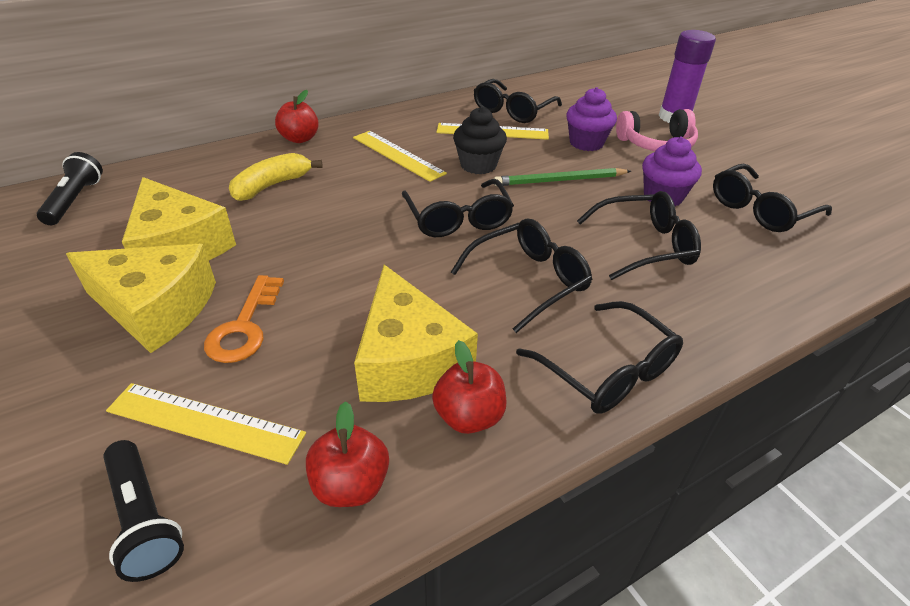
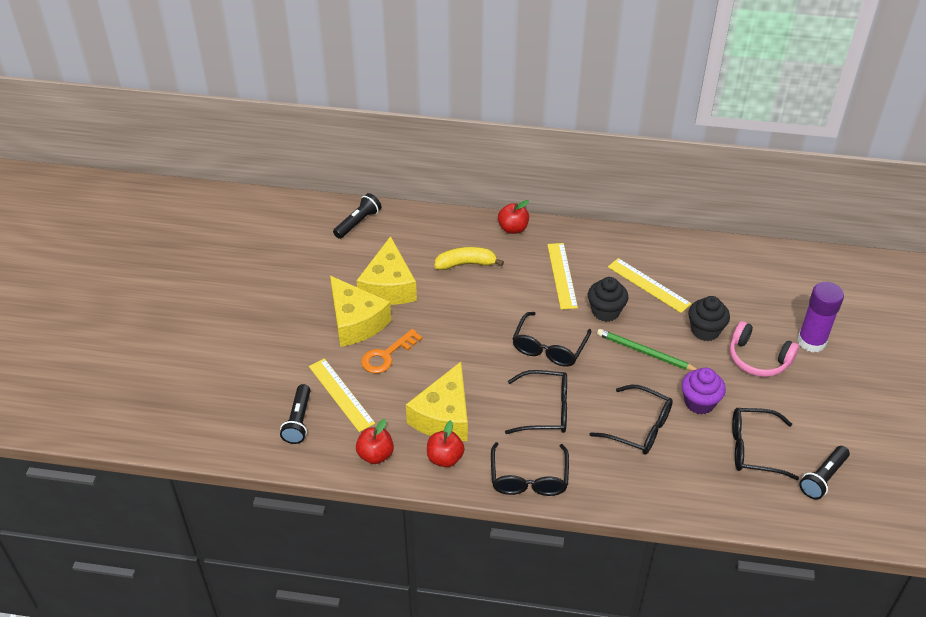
camera: 40 degrees right, 5 degrees up
black glasses [474,79,562,123] -> none
purple cupcake [566,87,617,151] -> black cupcake [688,296,730,341]
none -> black flashlight [799,446,850,499]

